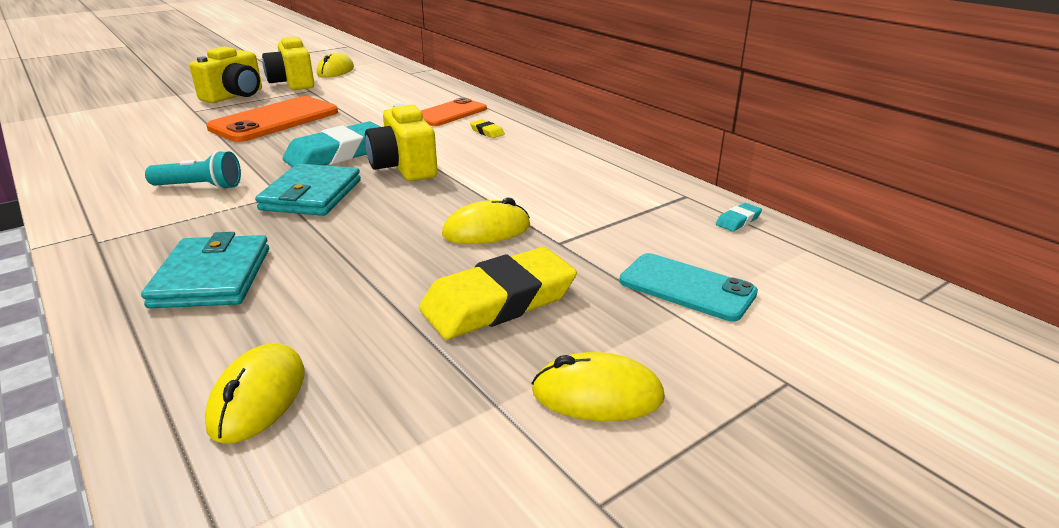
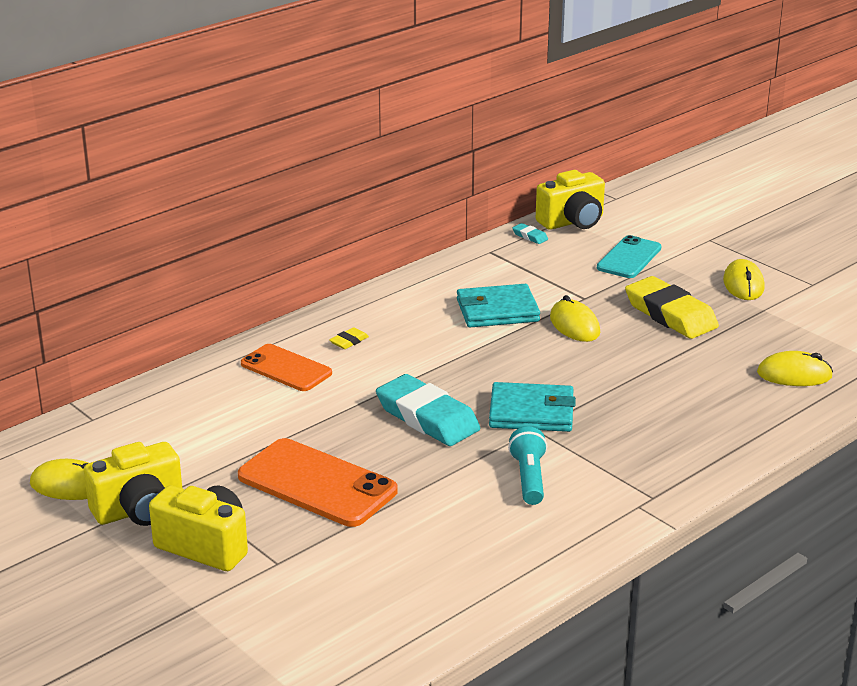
camera: 95 degrees left, 0 degrees up
turquoise wallet [141,232,269,308] -> turquoise wallet moved to [457,284,540,327]
yellow camera [365,103,438,181] -> yellow camera moved to [536,170,605,230]

